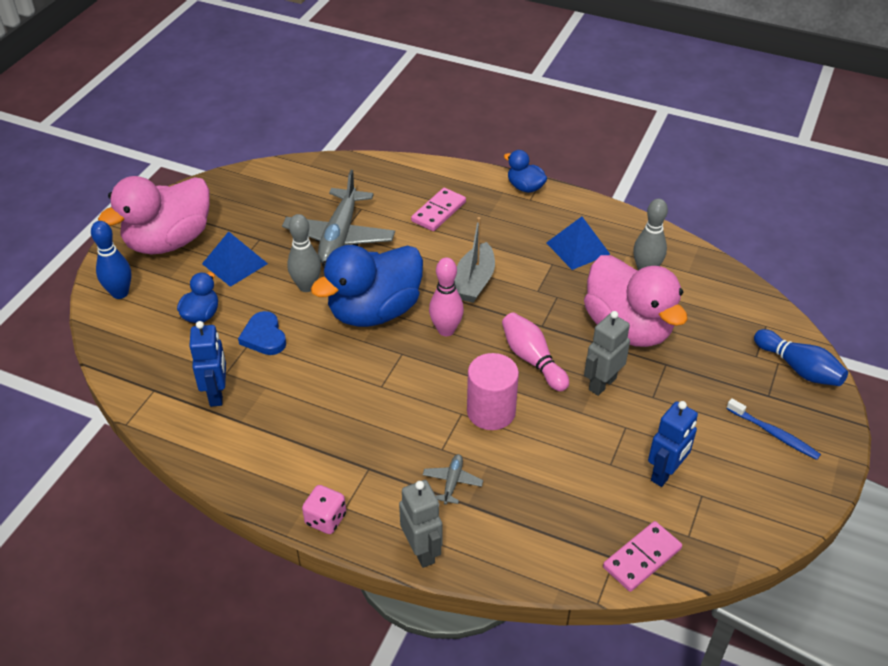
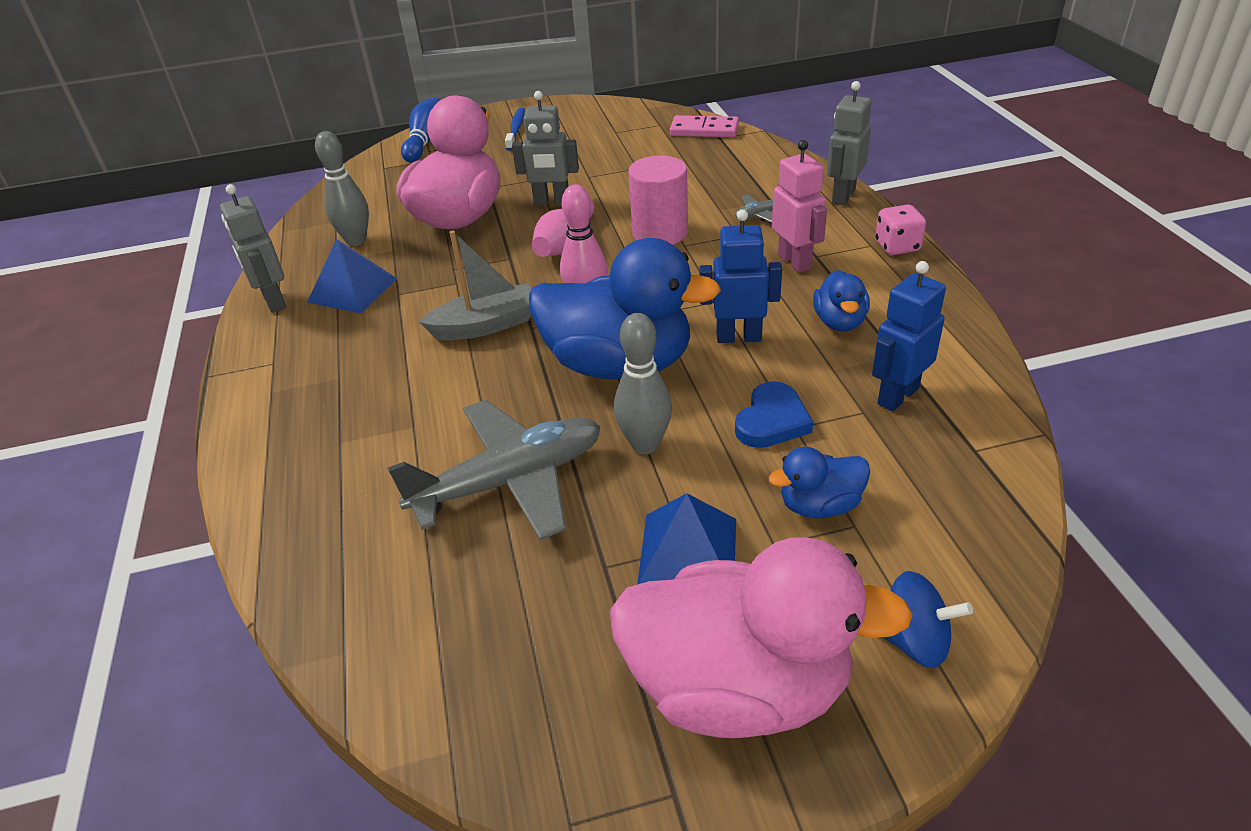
camera: 125 degrees left, 5 degrees down
blue bowling pin [91,221,131,299] -> blue spinning top [883,571,973,668]
pink domino [411,188,466,231] -> none
blue duck [504,150,547,193] -> blue duck moved to [813,270,870,331]
blue robot [648,401,698,487] -> blue robot moved to [699,209,782,343]
none -> grey robot [220,184,286,313]
none -> pink robot [772,140,827,273]

